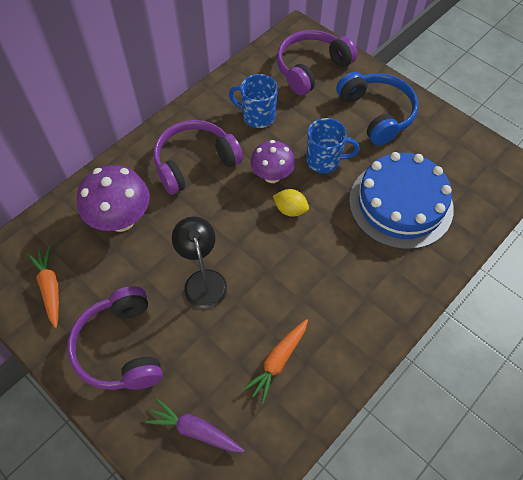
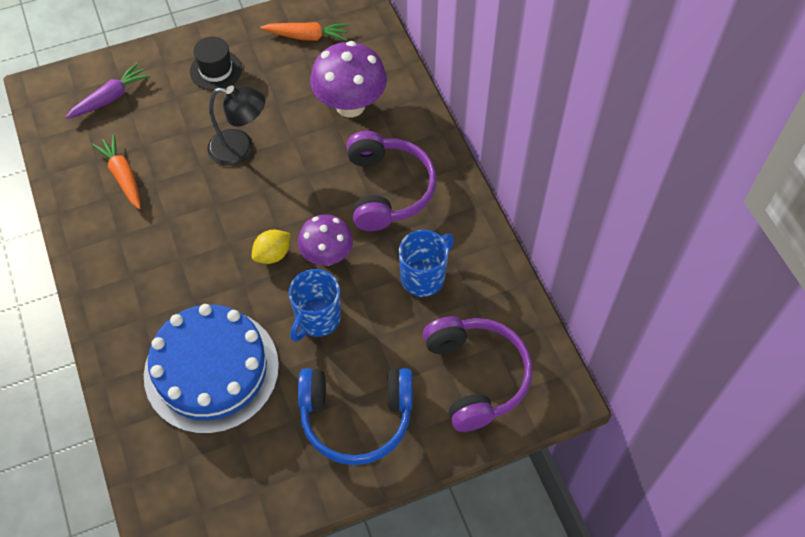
camera: 115 degrees right, 0 degrees up
purple headphones [67,286,163,390] -> black hat [190,37,242,90]

